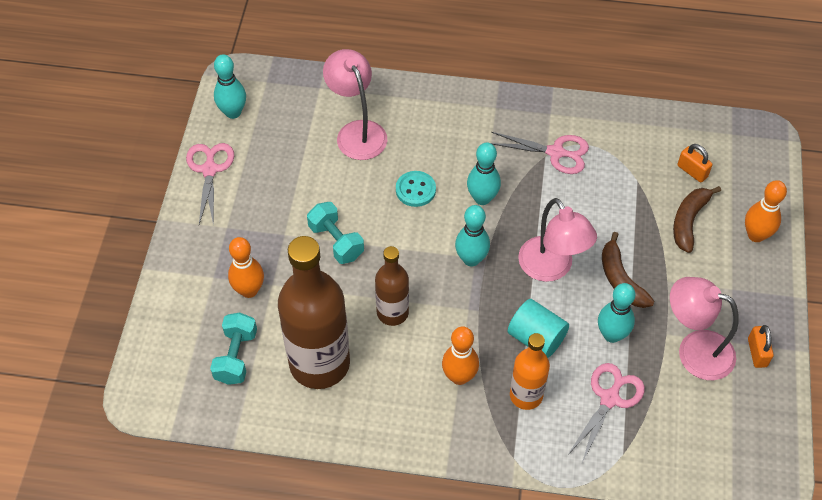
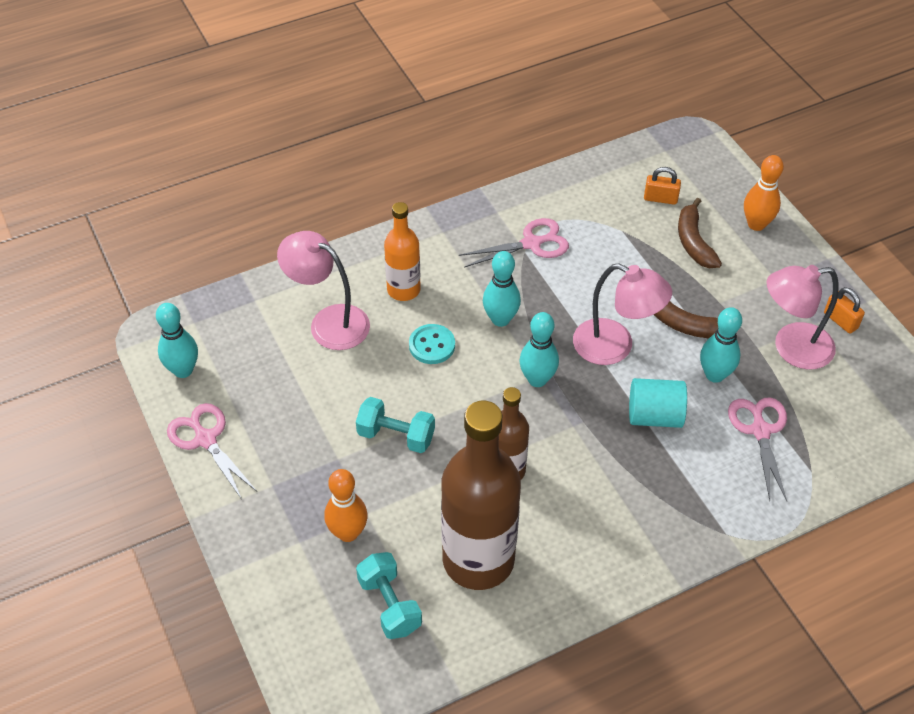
camera: 35 degrees left, 5 degrees down
orange bowling pin [442,326,479,385] -> none
orange bottle [510,333,550,410] -> orange bottle moved to [384,202,421,301]

